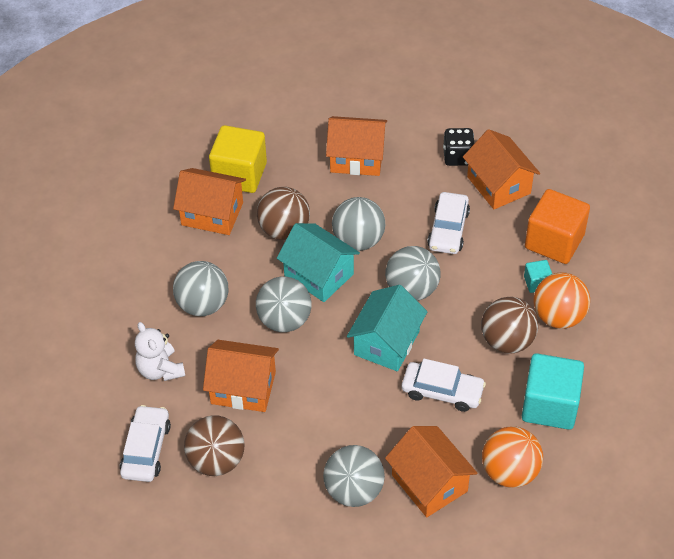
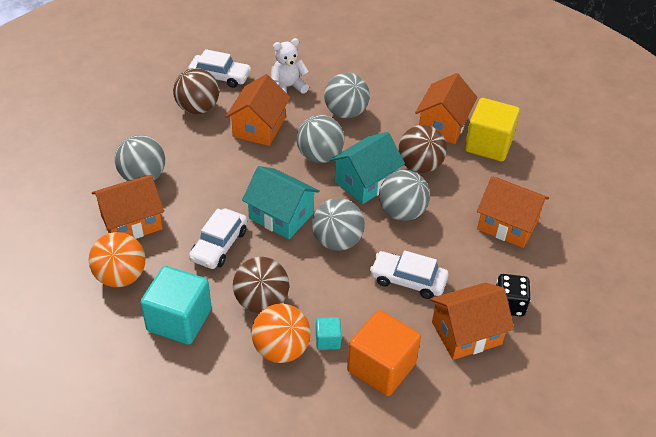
camera: 95 degrees right, 5 degrees down
orange house [326,116,387,176] -> orange house turned 75 degrees counterclockwise [477,176,549,248]

